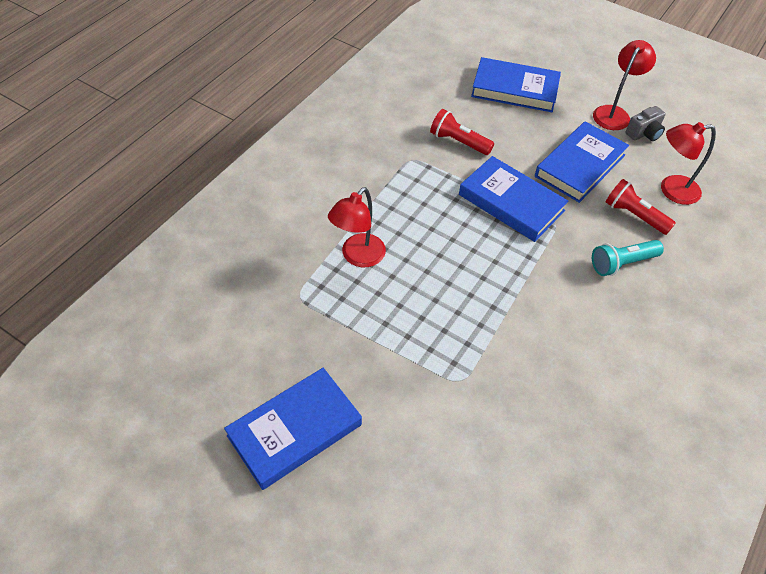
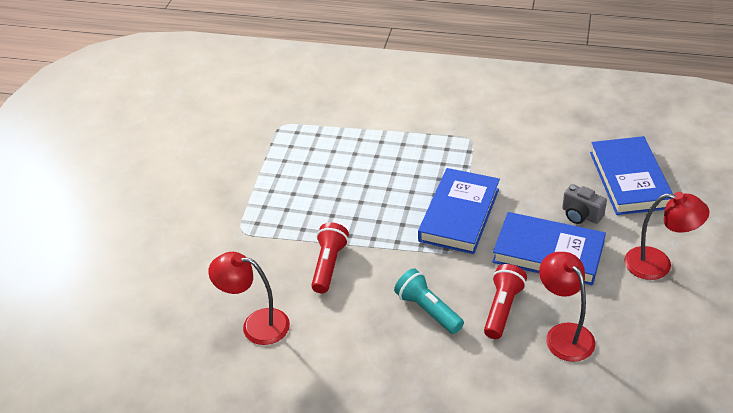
camera: 75 degrees right, 10 degrees down
blue book [224,368,362,490] -> none
red lamp [328,187,386,267] -> red lamp moved to [208,252,290,345]
red flashlight [430,109,494,155] -> red flashlight moved to [311,222,349,293]
grey camera [626,106,666,141] -> grey camera moved to [562,184,607,224]

